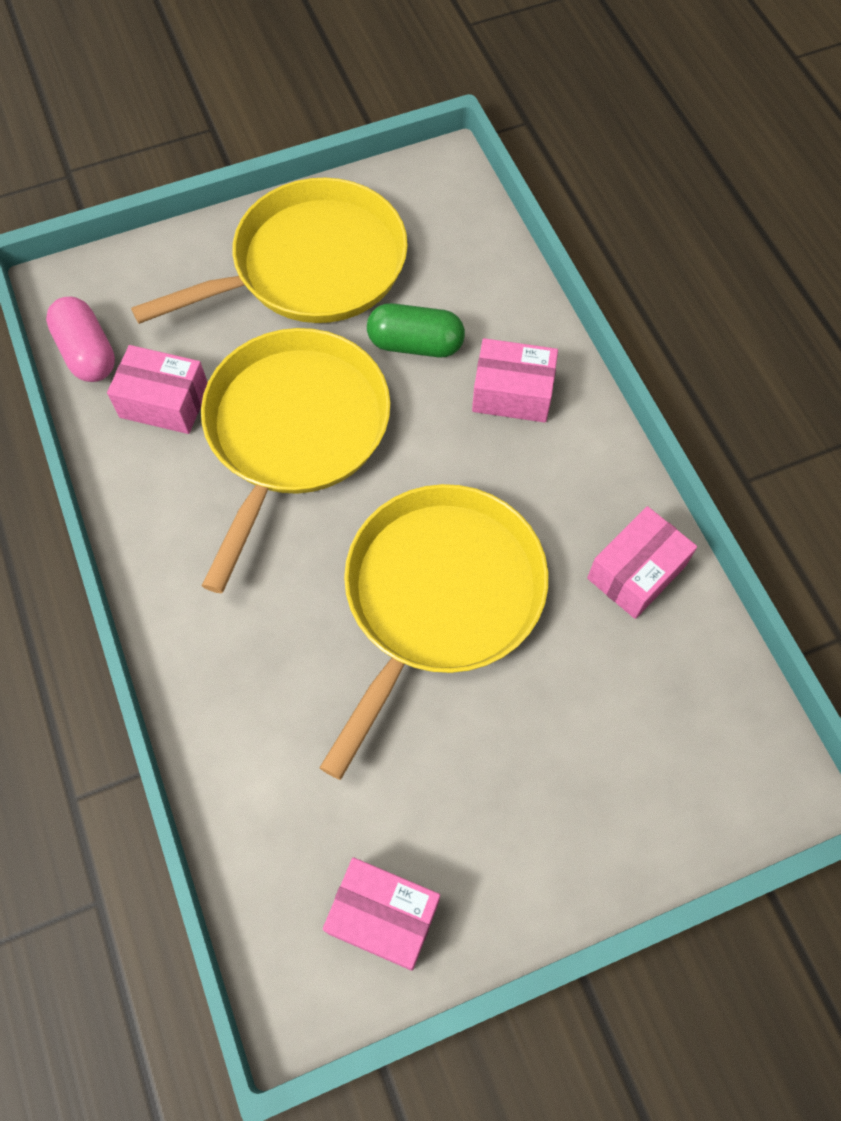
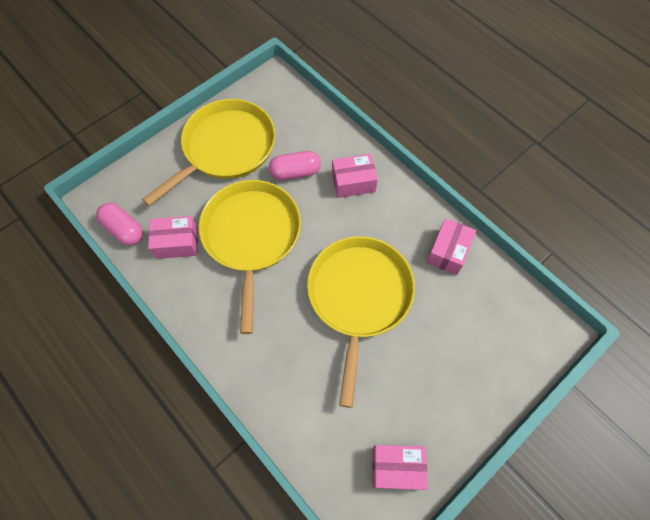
camera: 20 degrees left, 0 degrees up
green capsule [367,303,465,357] -> pink capsule [269,151,321,180]

